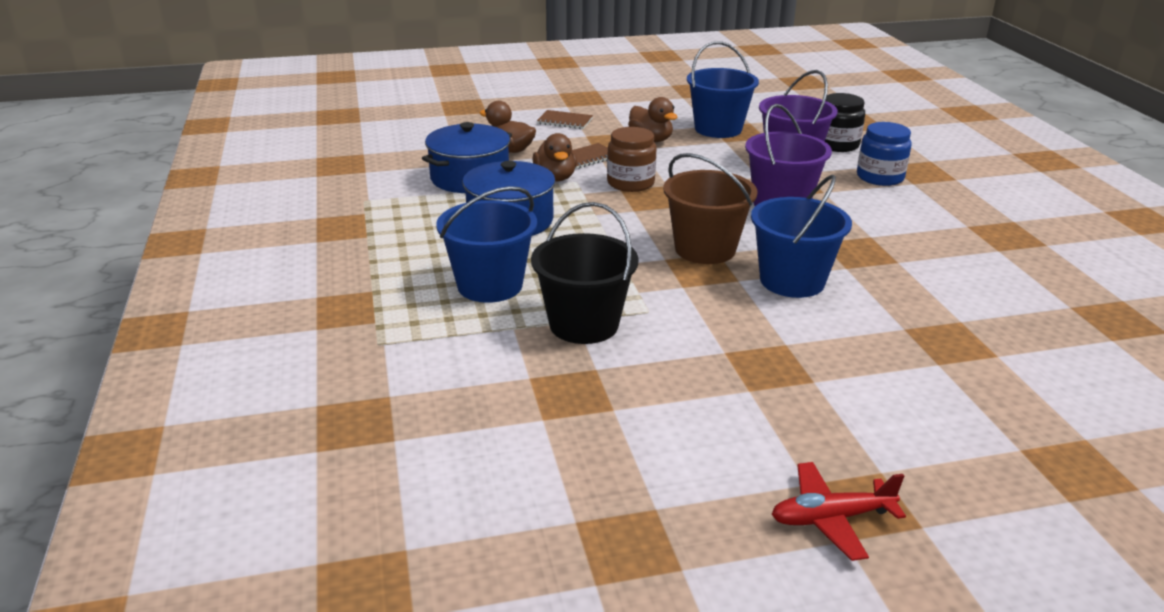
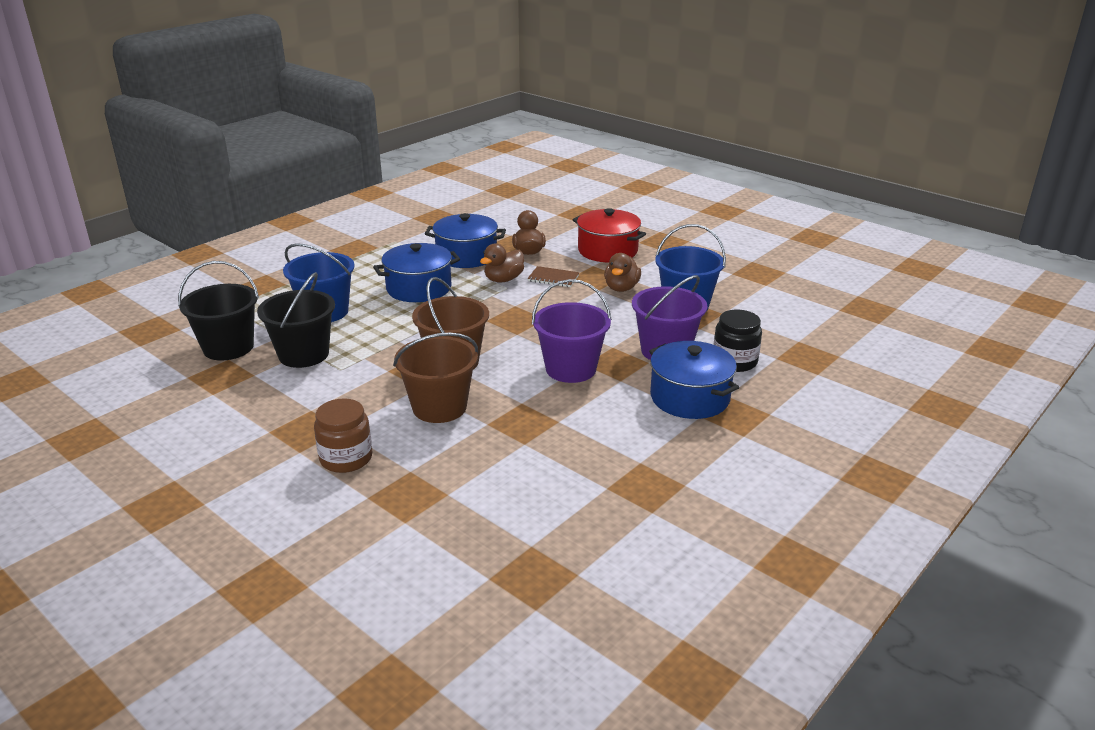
camera: 55 degrees right, 0 degrees up
brown notebook [537,110,593,129] -> red pot [573,208,646,262]
brown jar [607,127,657,192] -> brown jar moved to [314,398,373,473]
blue bucket [751,175,852,298] -> brown bucket [393,332,478,423]
red plane [771,462,906,561] -> none
blue jar [857,122,912,186] -> blue pot [649,341,739,419]
none -> black bucket [178,261,259,361]

